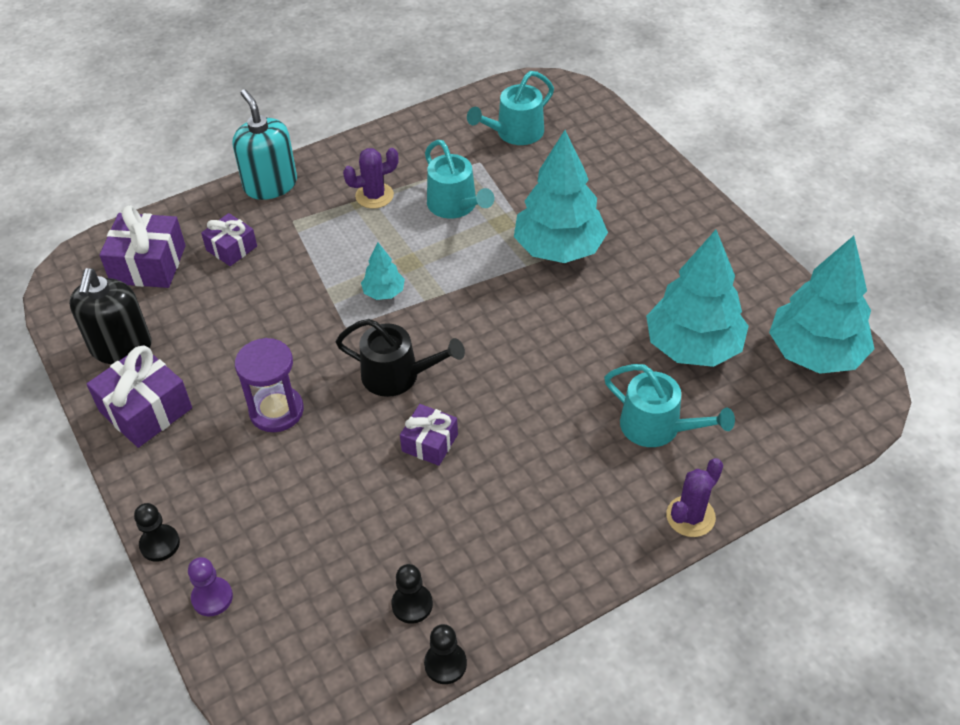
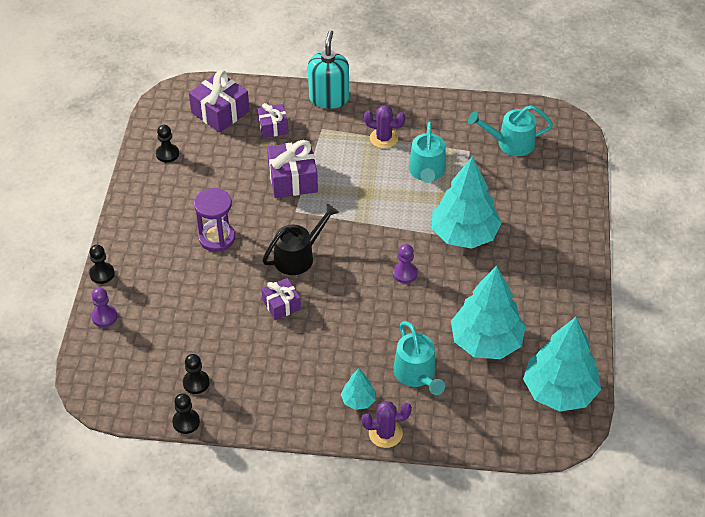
camera: 35 degrees right, 0 degrees up
black soap dispenser [69,268,152,364] -> black pawn [156,125,179,163]
purple gift [87,346,192,448] -> purple gift moved to [267,140,318,198]
black watering can [336,319,465,397] -> black watering can turned 90 degrees counterclockwise [263,204,339,275]
turquoise tree [361,242,405,300] -> turquoise tree moved to [341,368,376,410]
none -> purple pawn [393,244,418,283]

